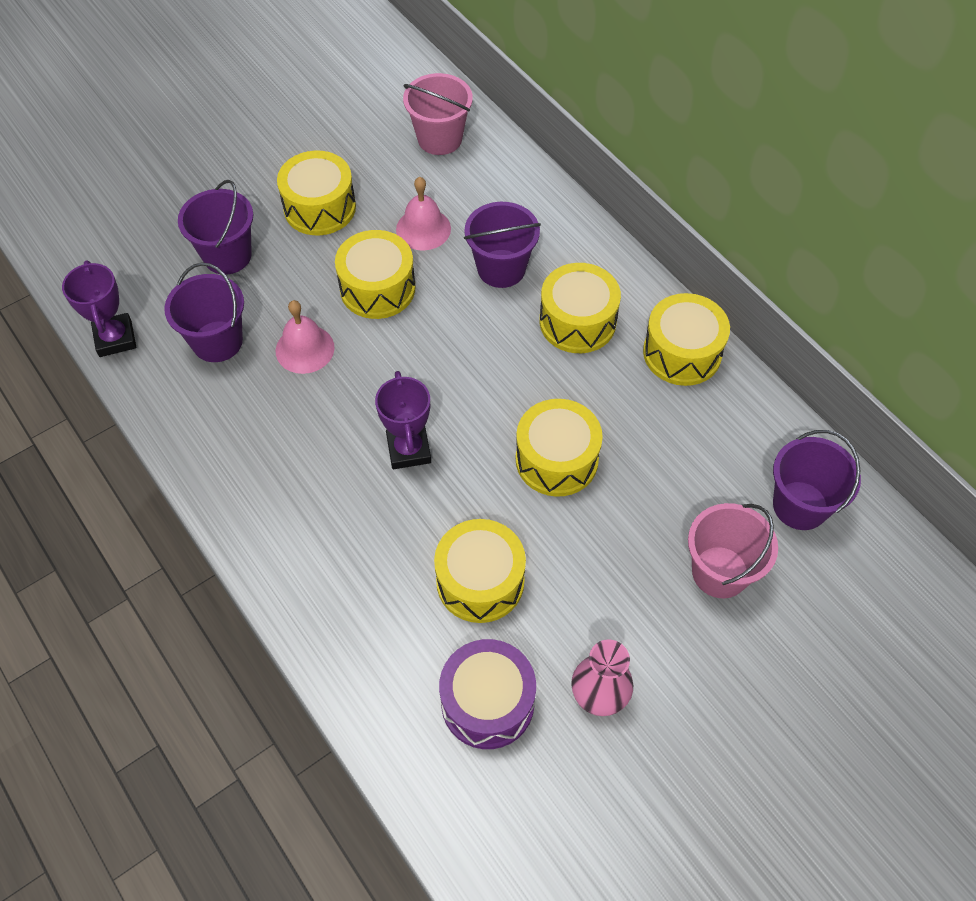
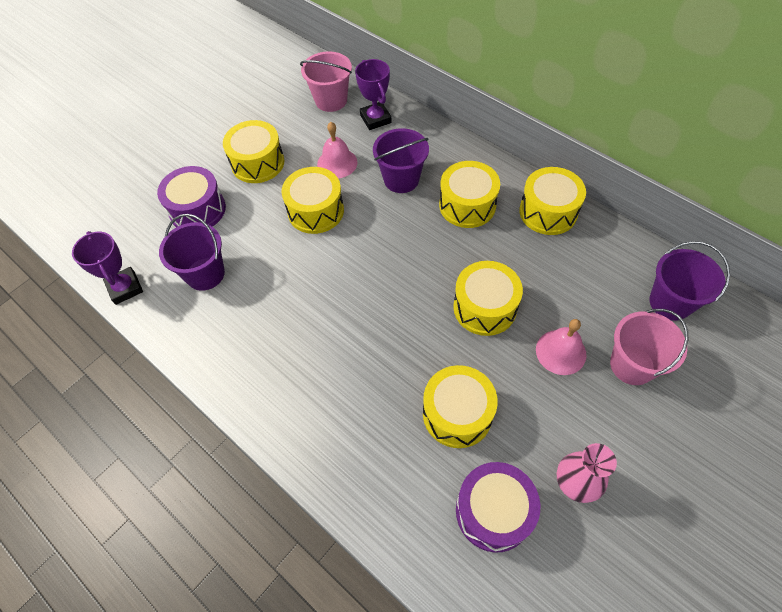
camera: 10 degrees left, 0 degrees up
purple bucket [178,180,253,275] -> purple drum [157,166,226,227]
pink bell [276,300,335,374] -> pink bell moved to [536,319,587,375]
purple trophy [375,371,431,469] -> purple trophy moved to [355,59,392,130]

